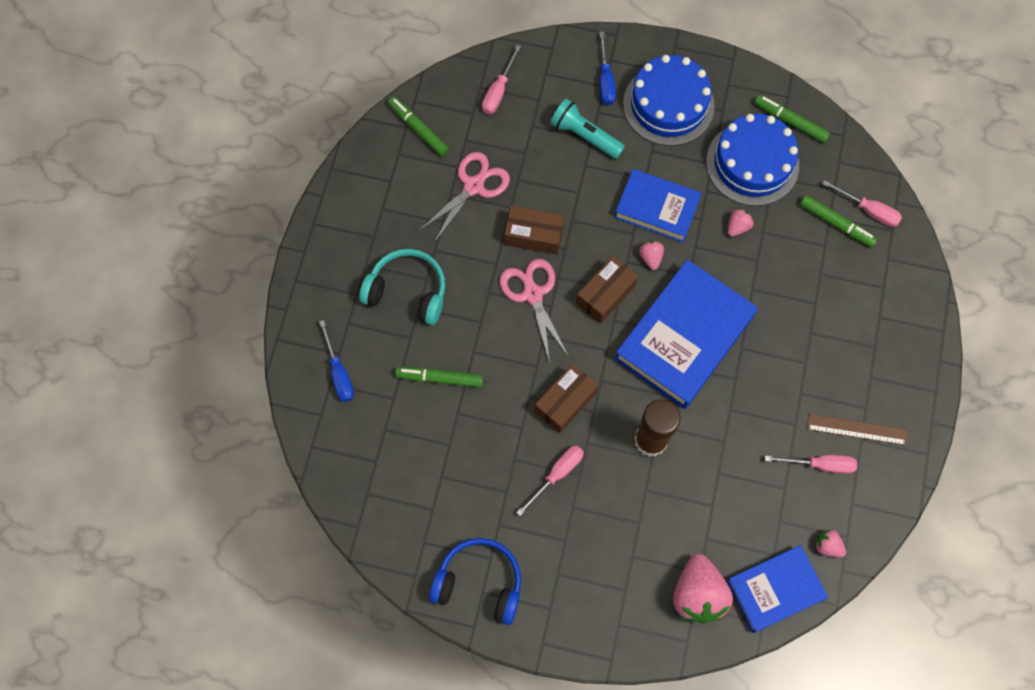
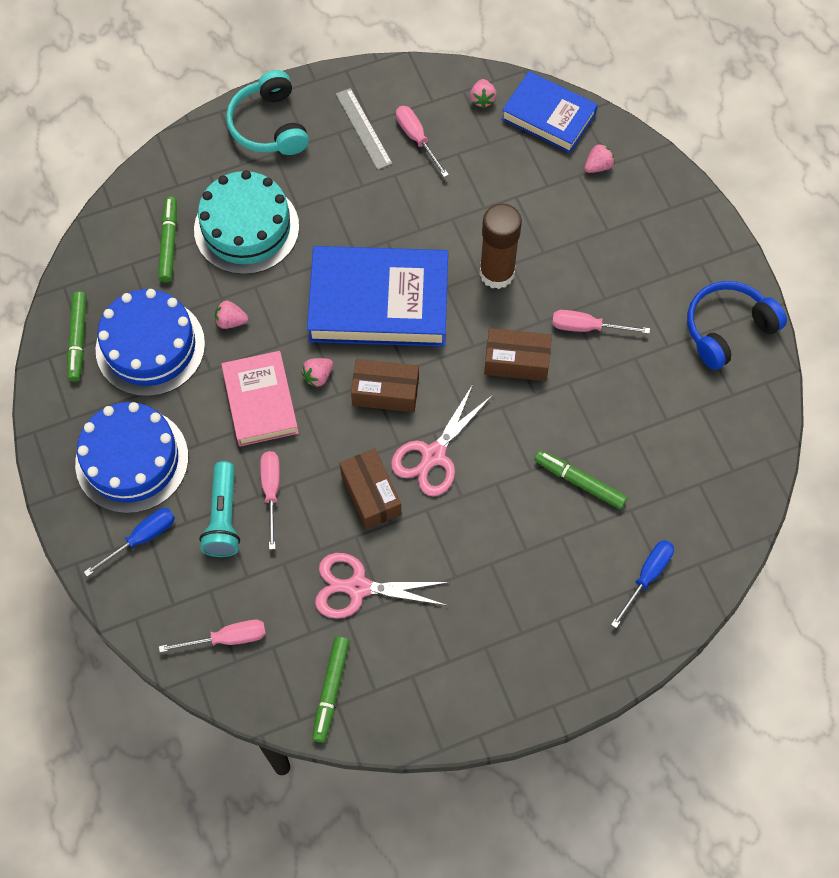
camera: 125 degrees left, 5 degrees down
turquoise headphones [359,249,445,325] -> turquoise headphones moved to [226,70,309,155]
green marker [395,367,483,388] -> green marker turned 150 degrees clockwise [534,450,628,509]
blue headphones [429,538,521,625] -> blue headphones turned 75 degrees clockwise [687,281,787,370]
blue book [614,169,702,242] -> pink book [221,351,299,446]
pink strawberry [673,554,733,623] -> pink strawberry [584,143,615,173], size x0.48
brown ruler [807,414,907,445] -> grey ruler [336,88,393,170]
pink screwdriver [822,180,902,227] -> pink screwdriver moved to [260,451,280,550]
none -> turquoise cake [194,170,299,274]

